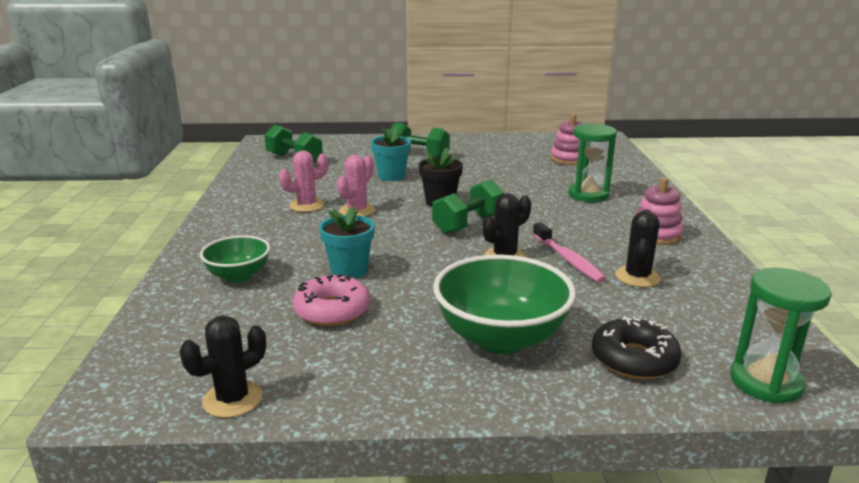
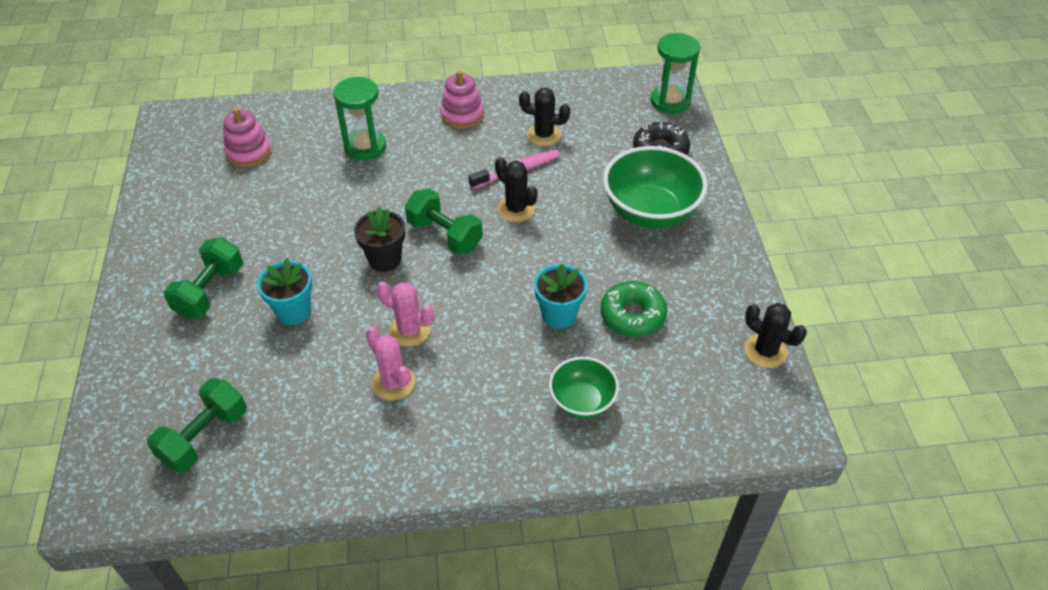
camera: 95 degrees left, 25 degrees up
pink donut [293,274,370,326] -> green donut [600,281,667,337]

